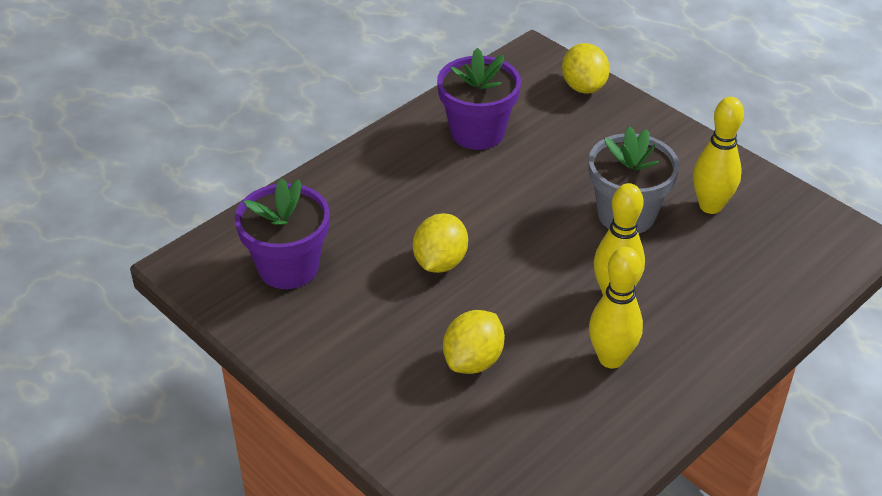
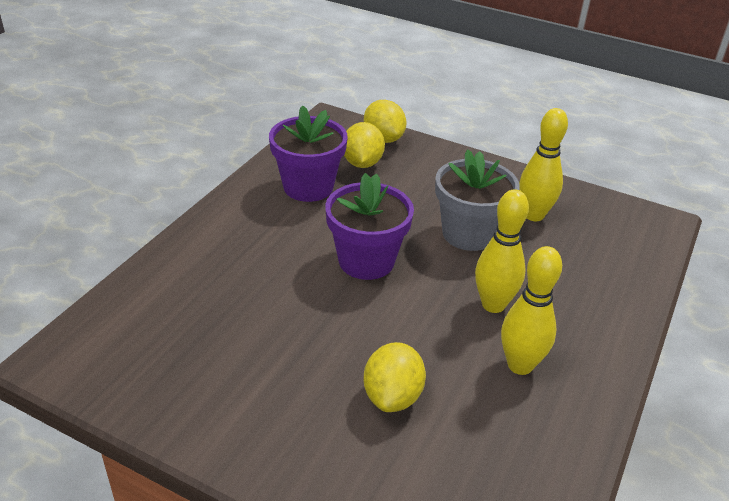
camera: 20 degrees left, 5 degrees down
purple flower pot [235,178,330,289] -> purple flower pot moved to [325,173,414,280]
yellow lemon [413,213,468,273] -> yellow lemon moved to [344,122,385,168]

